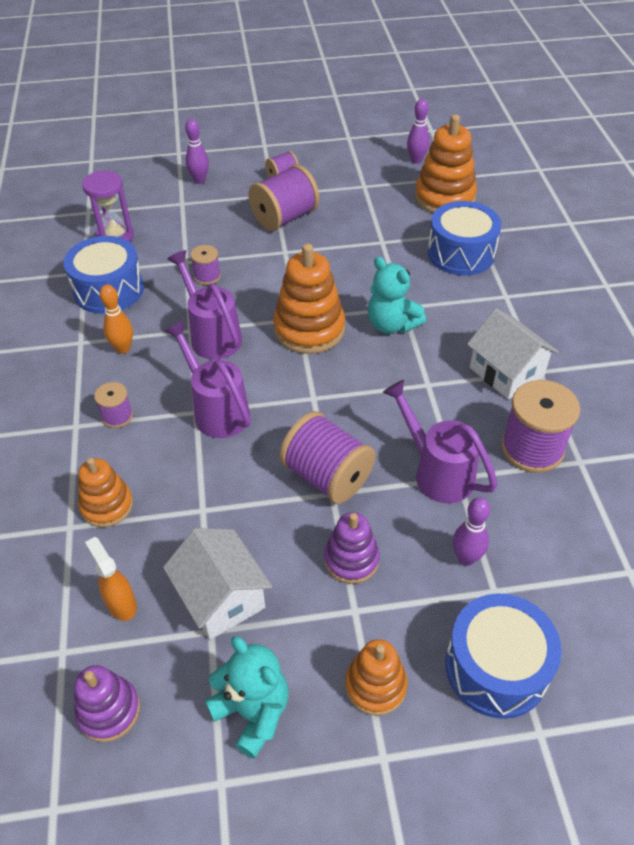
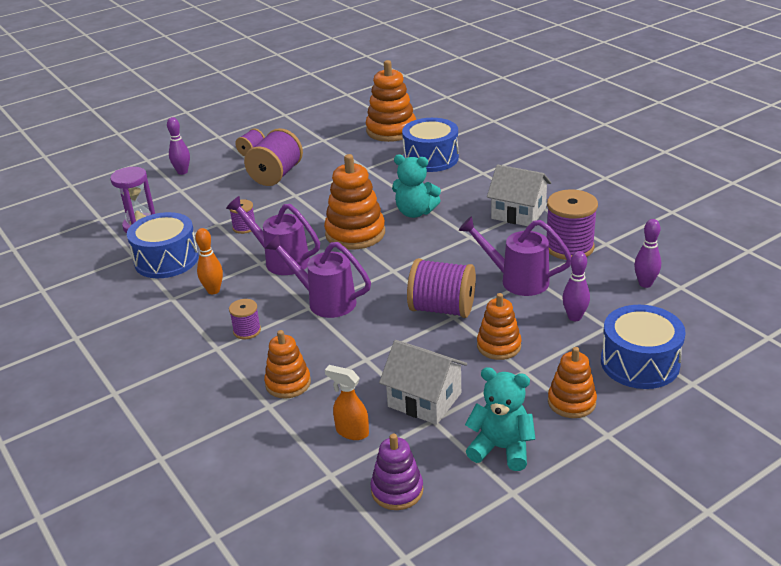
camera: 25 degrees left, 15 degrees down
purple stacking toy [324,512,380,584] -> orange stacking toy [477,293,521,360]
purple bowling pin [407,99,430,164] -> purple bowling pin moved to [634,219,661,288]

